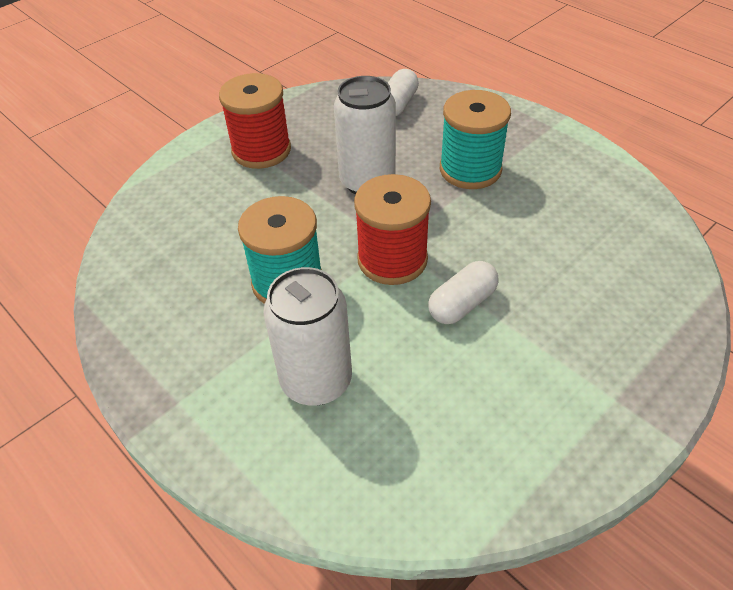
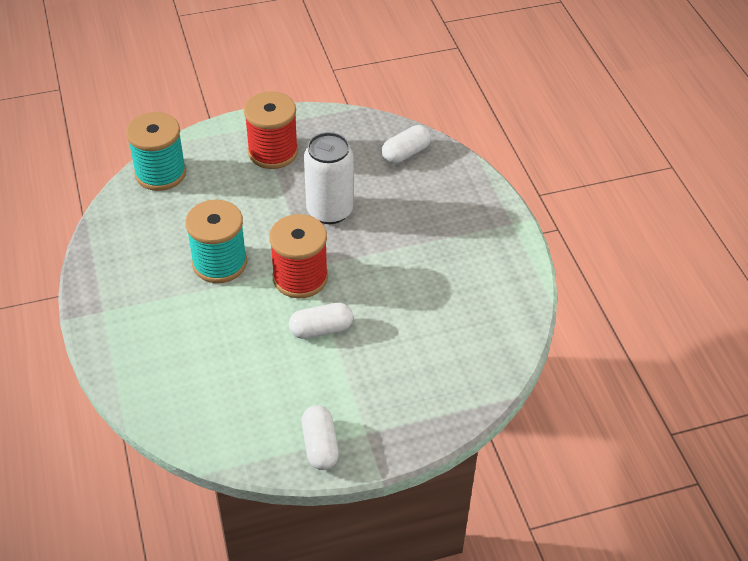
camera: 25 degrees right, 0 degrees up
white can [263,267,352,406] -> none
turquoise spool [440,90,511,189] -> turquoise spool moved to [126,112,186,191]
none -> white capsule [301,405,339,470]

